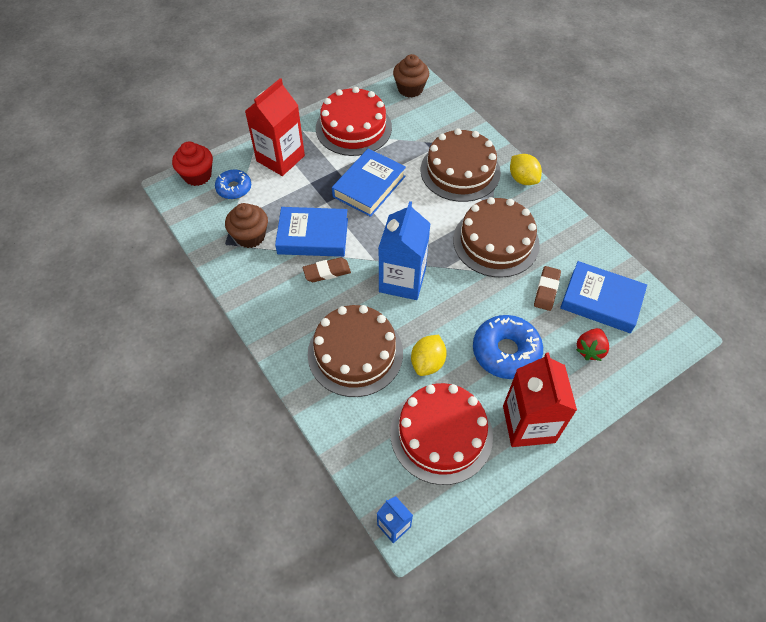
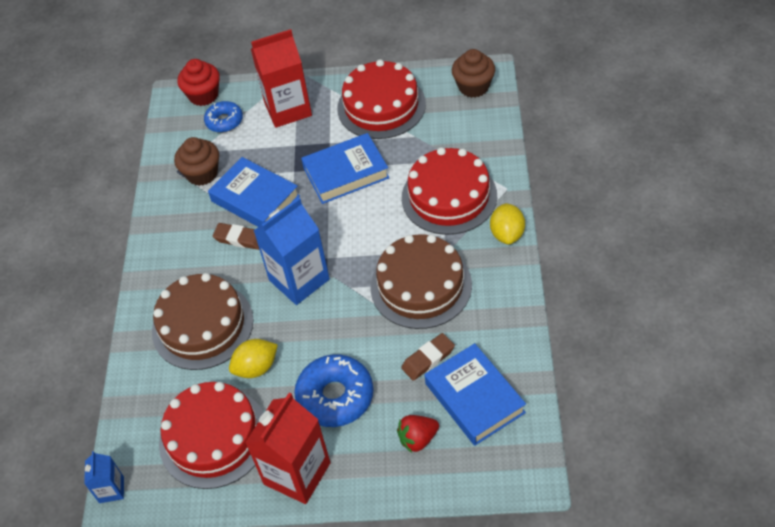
camera: 40 degrees right, 5 degrees down
brown cake [421,128,501,202] -> red cake [402,147,497,235]

